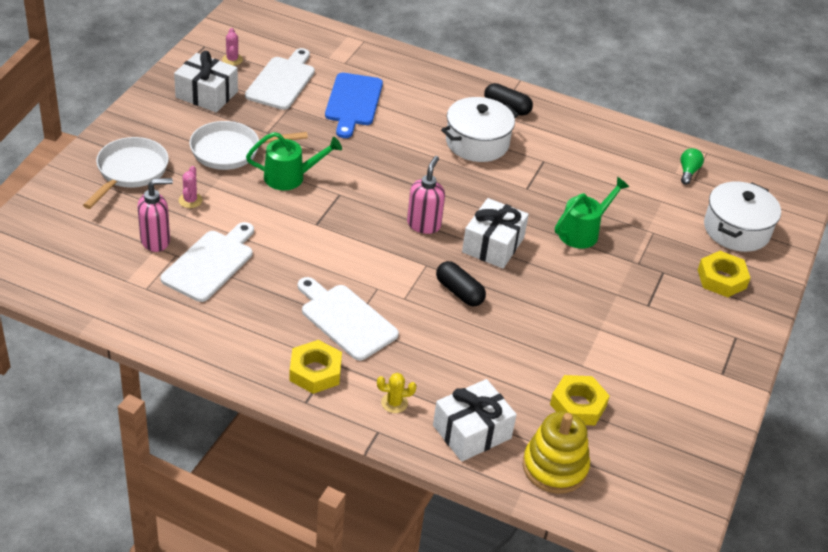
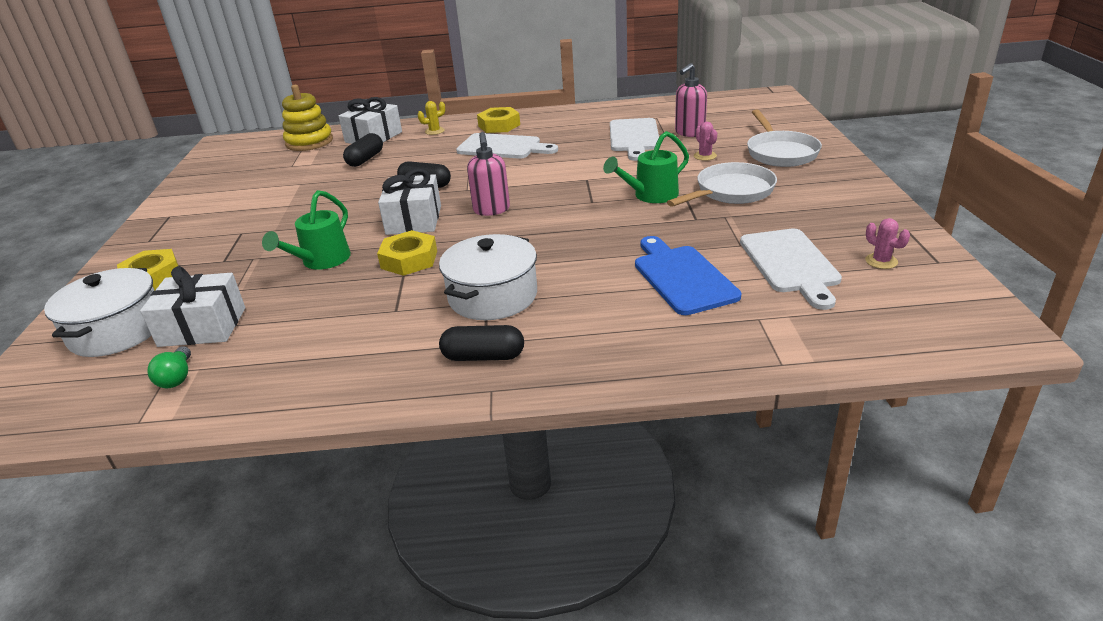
camera: 160 degrees right, 10 degrees down
white gift [174,51,238,113] -> white gift moved to [140,266,245,347]
yellow nut [550,375,610,425] -> yellow nut moved to [377,230,437,276]
none -> black capsule [343,133,383,167]

